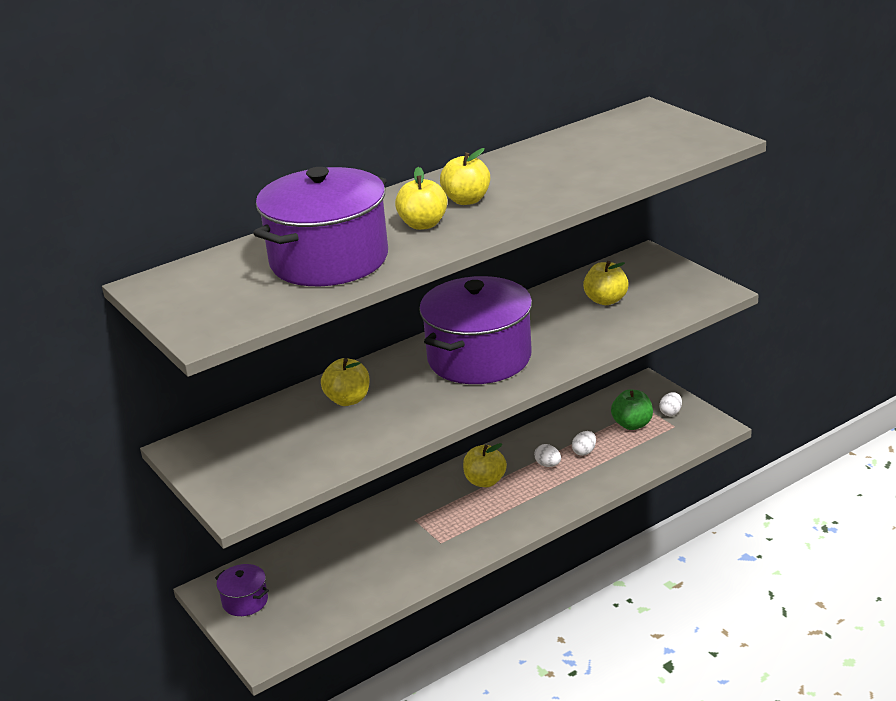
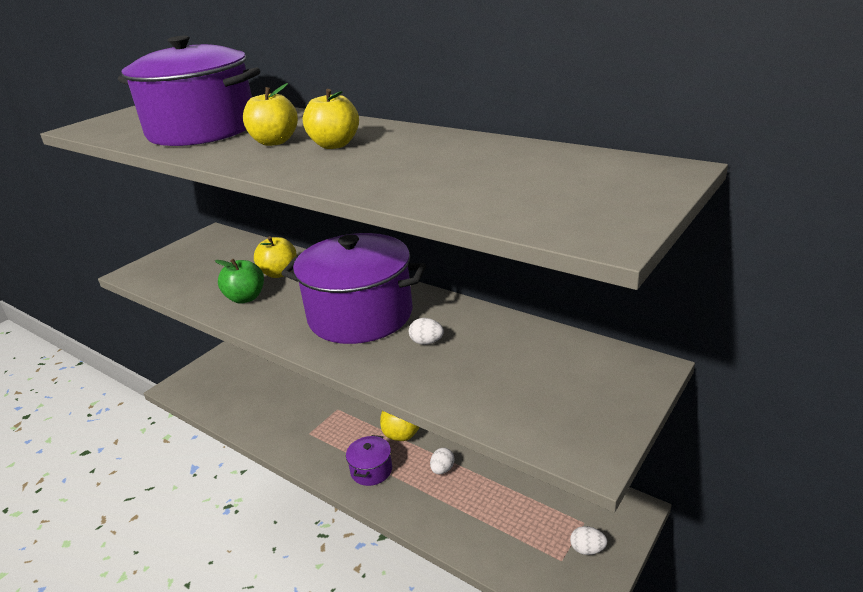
camera: 70 degrees right, 0 degrees up
purple pot [215,564,269,616] -> purple pot moved to [346,435,392,486]
white egg [572,431,596,456] -> white egg moved to [409,318,444,345]
yellow apple [583,261,629,305] -> none
green apple [611,389,653,430] -> green apple moved to [215,259,264,303]

